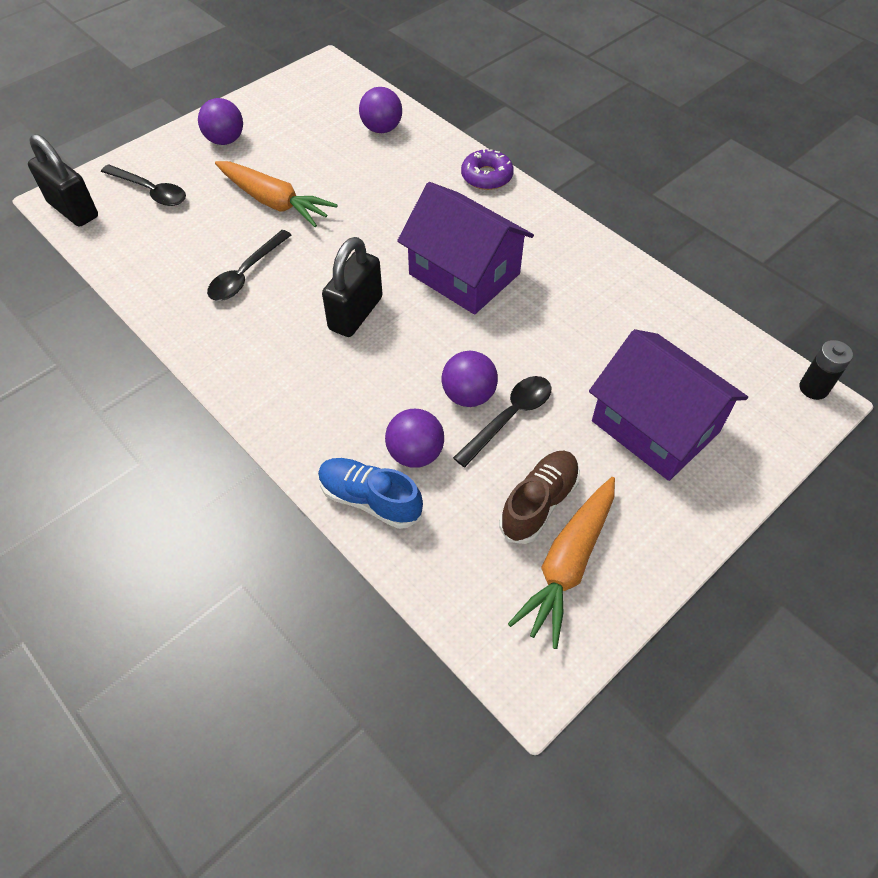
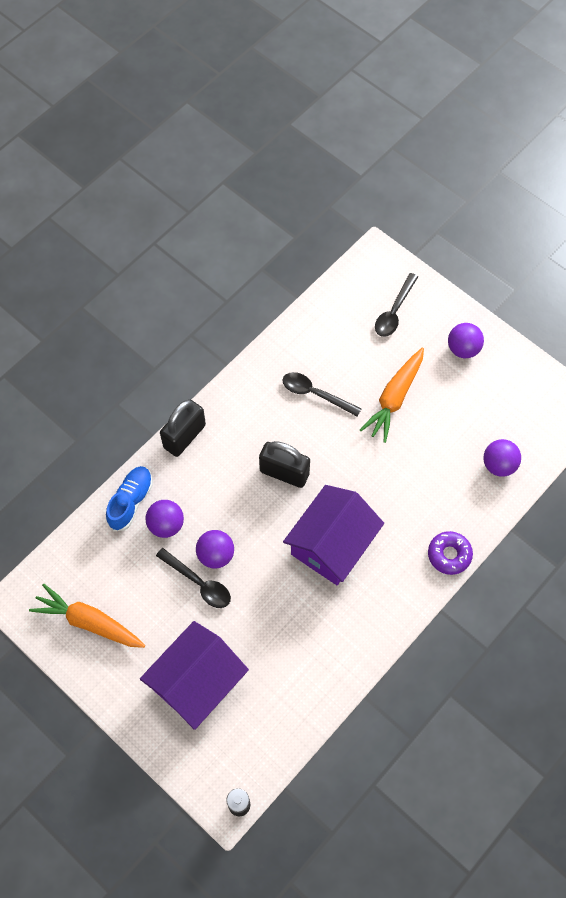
camera: 85 degrees right, 10 degrees up
black padlock [28,134,98,227] -> black padlock moved to [160,399,206,457]
brown shoe [499,451,580,544] -> none

